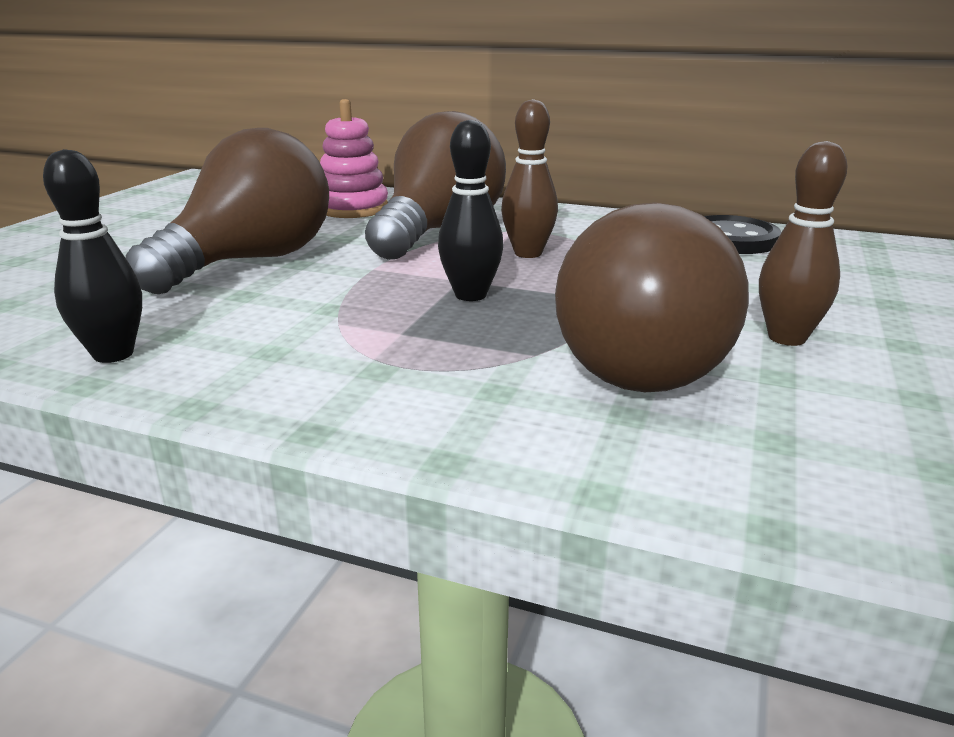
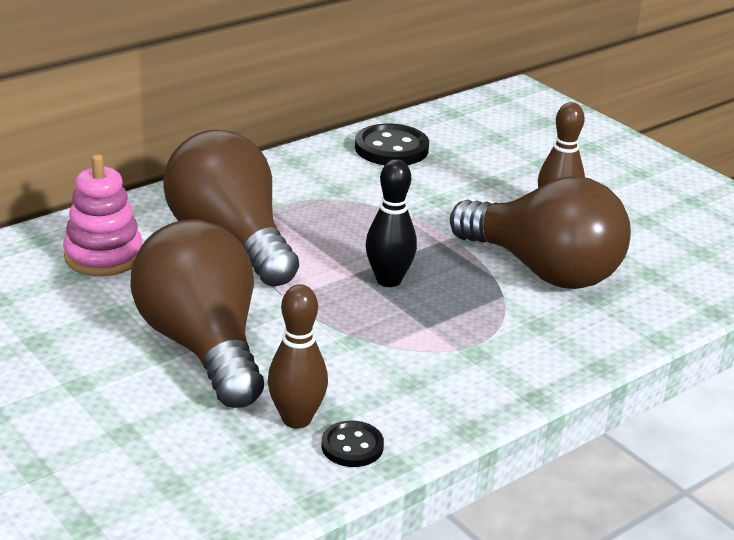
camera: 60 degrees left, 5 degrees up
black bowling pin [43,149,142,363] -> black button [321,420,384,467]
brown bowling pin [501,99,558,258] -> brown bowling pin moved to [268,284,328,429]

